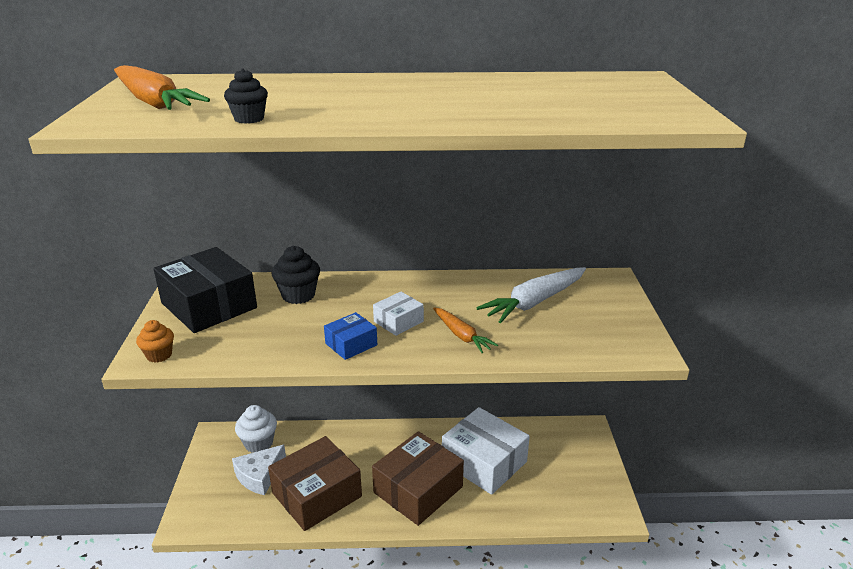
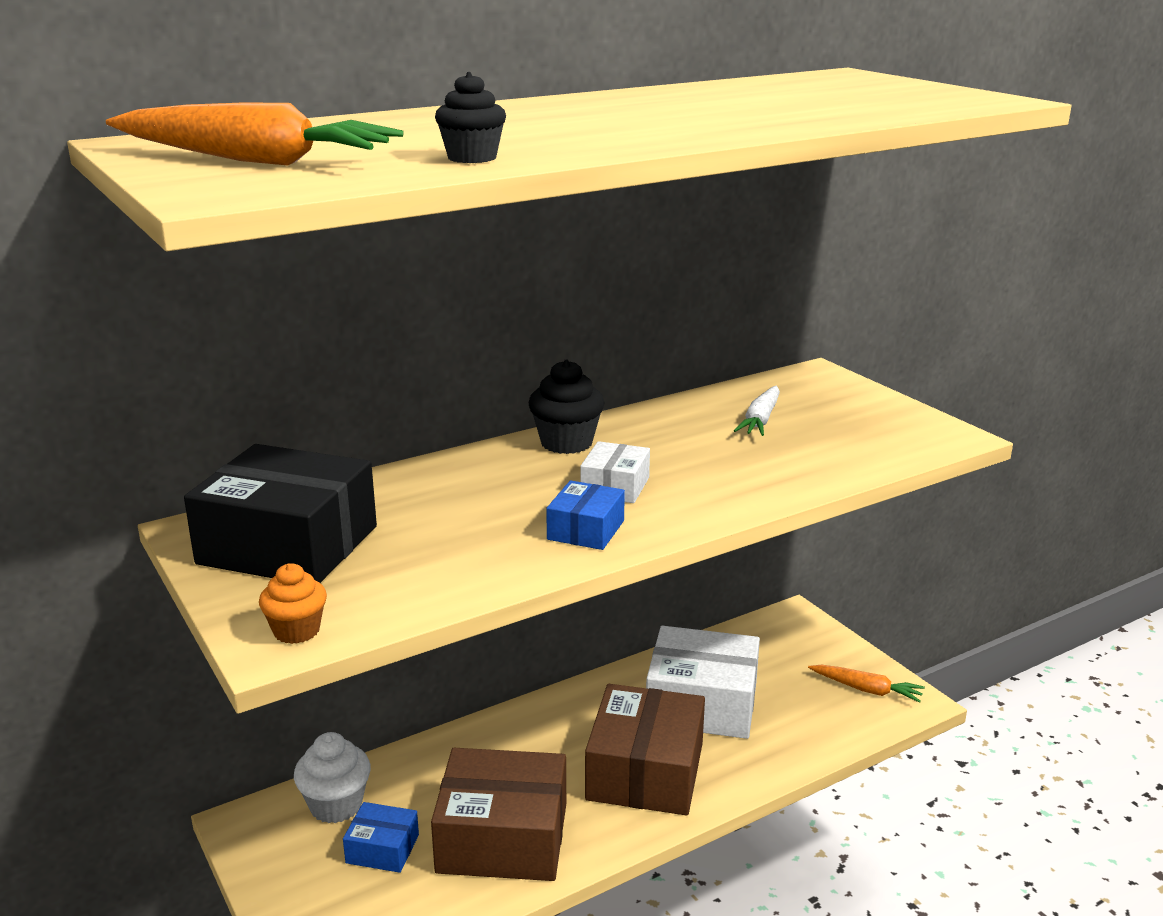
camera: 30 degrees left, 5 degrees down
white cheese [232,445,286,495] -> blue box [343,802,419,873]
brown box [268,436,362,531] -> brown box turned 75 degrees clockwise [431,748,566,881]
black cupcake [272,246,320,304] -> black cupcake moved to [528,360,605,454]
orange carrot [433,307,498,353] -> orange carrot moved to [808,665,925,703]
white carrot [476,267,586,323] -> white carrot [734,386,780,436], size x0.59

